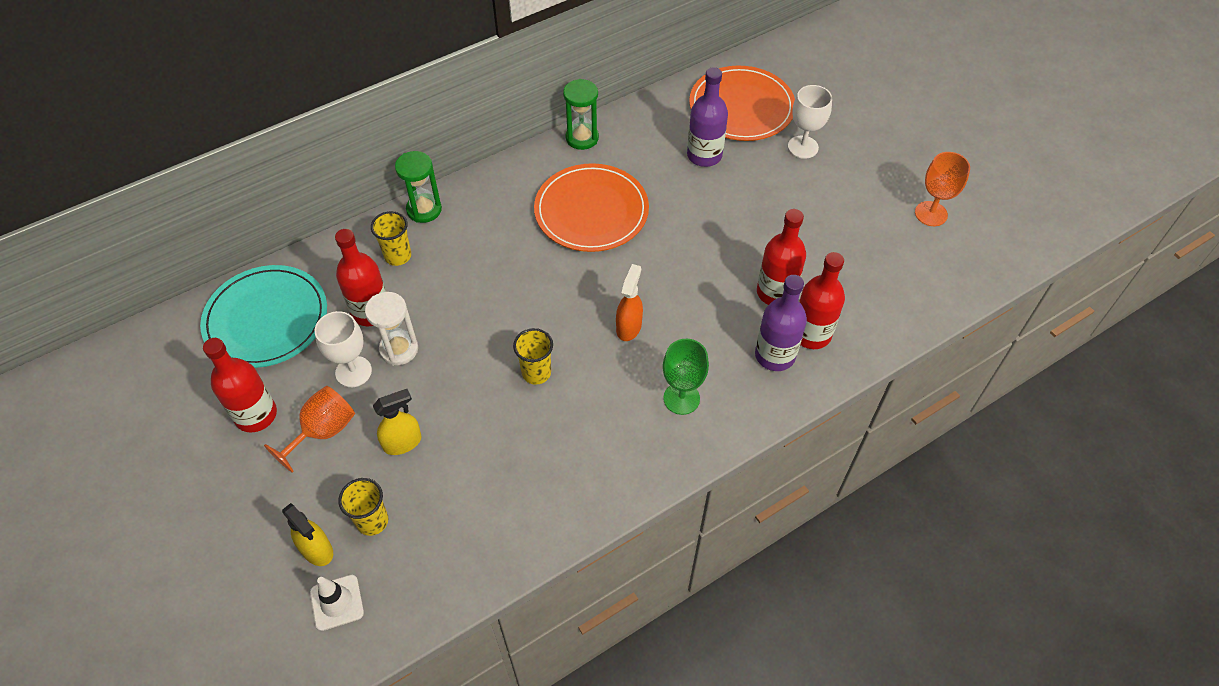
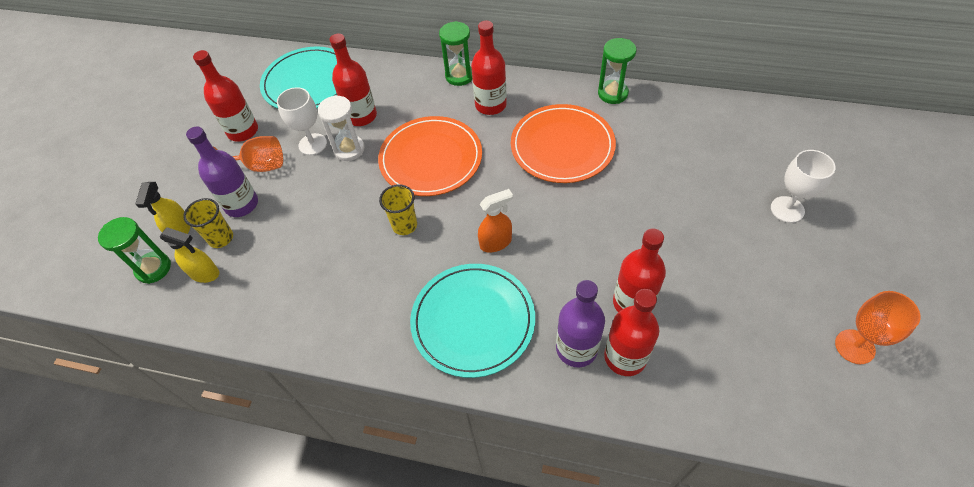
camera: 50 degrees right, 0 degrees up
white traffic cone [310,575,364,631] -> green hourglass [98,217,171,284]
yellow cup [371,211,411,266] -> none
yellow spray bottle [373,389,422,455] -> yellow spray bottle moved to [160,227,219,283]
green goblet [663,339,709,415] -> turquoise plate [410,264,535,378]
purple bottle [687,67,728,167] -> purple bottle moved to [186,126,258,217]
orange plate [689,66,795,141] -> orange plate moved to [378,116,482,196]
none -> red bottle [471,21,507,115]

